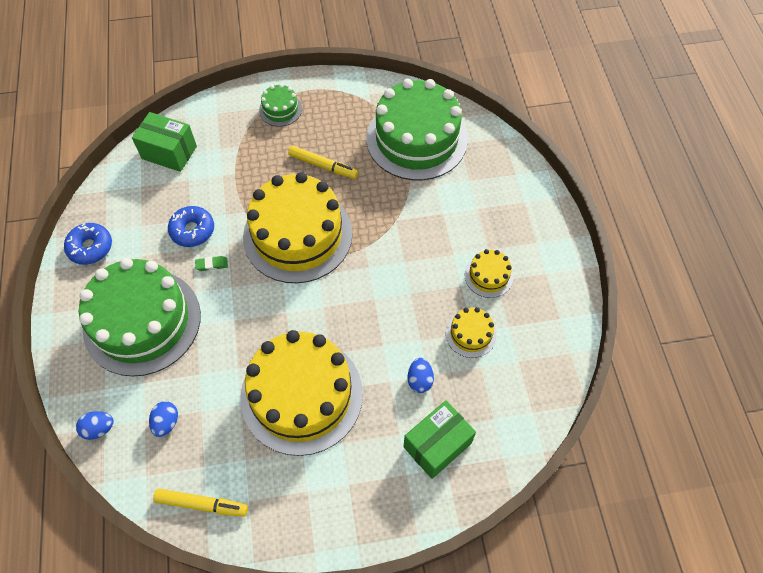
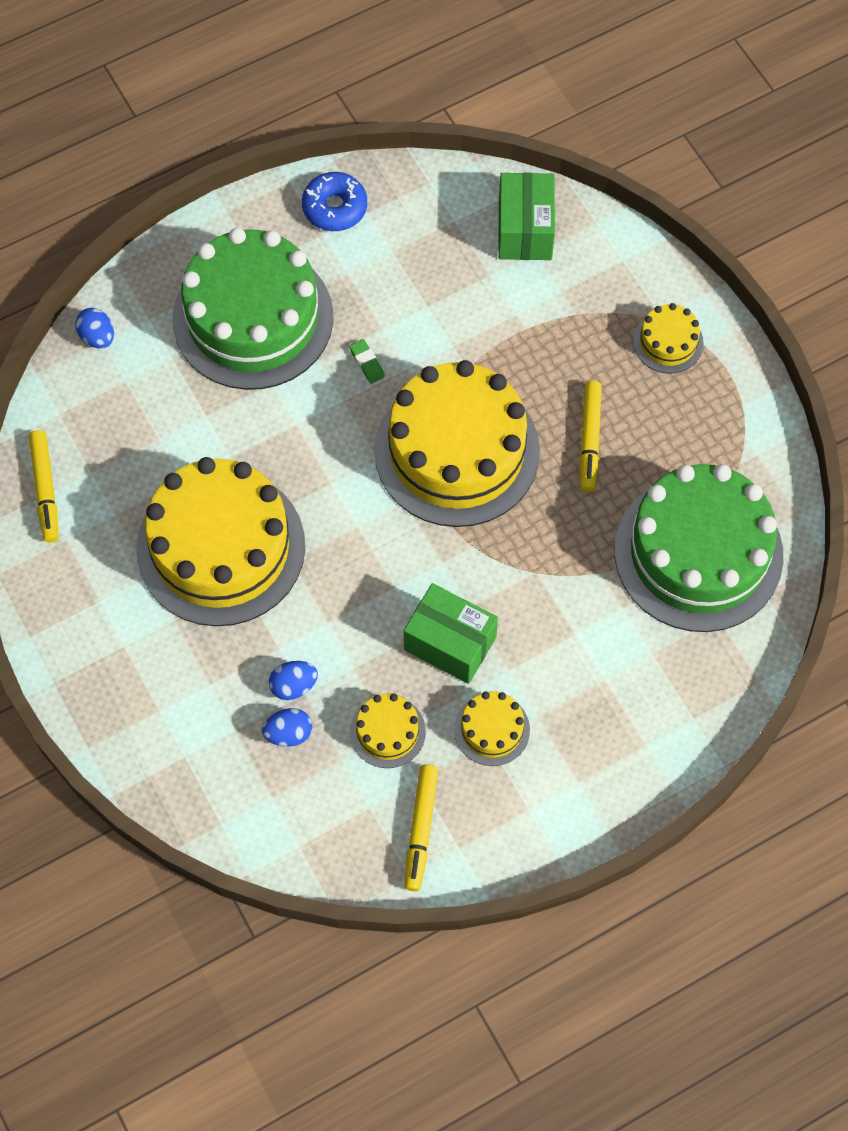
camera: 70 degrees right, 5 degrees up
blue egg [149,401,178,437] -> blue egg moved to [262,708,312,747]
blue donut [168,206,214,247] -> none
green cake [259,84,302,127] -> yellow cake [633,303,704,373]
green box [404,400,476,479] -> green box moved to [404,583,498,684]
none -> yellow marker [405,764,438,891]

